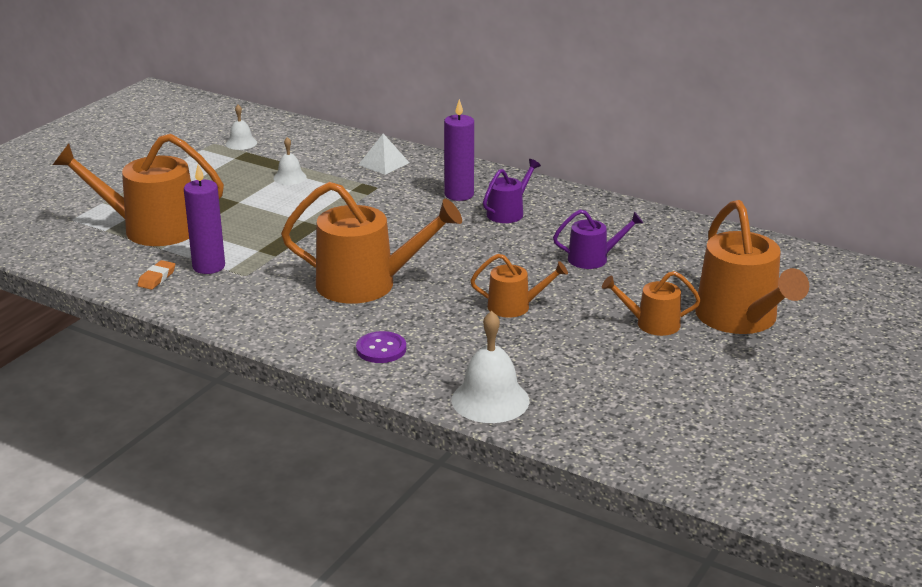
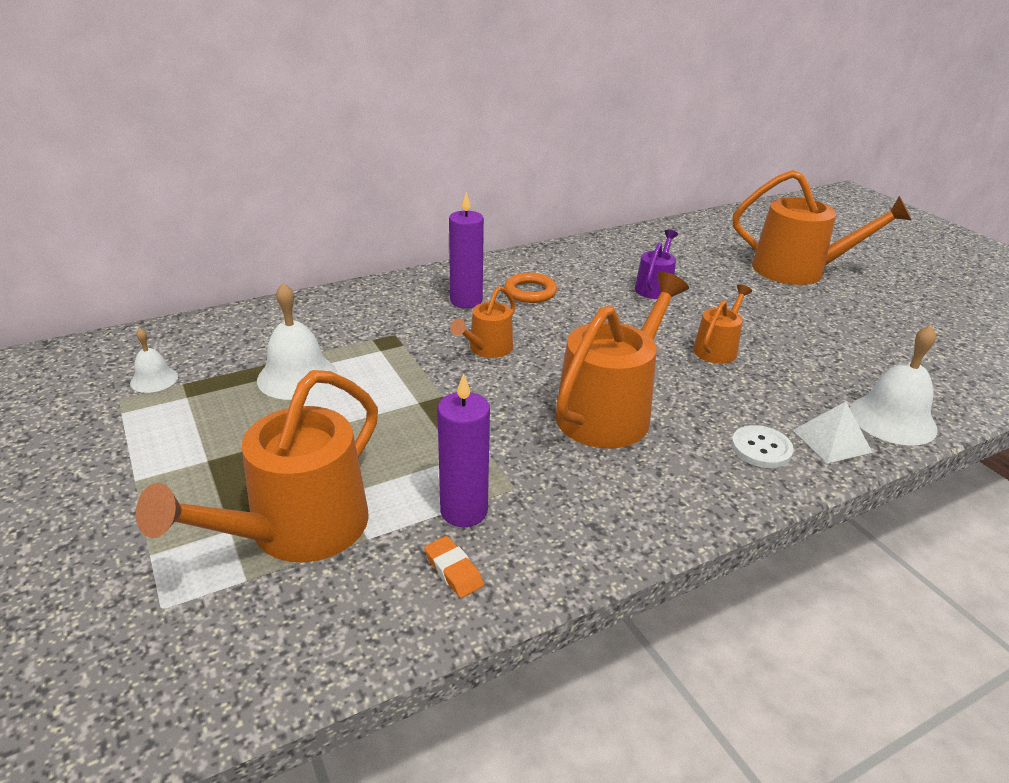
camera: 60 degrees left, 5 degrees up
white bell [274,137,307,185] -> white bell [257,283,337,400], size x1.78
purple button [356,331,406,363] -> white button [731,425,794,468]
white pyramid [358,134,410,175] -> white pyramid moved to [793,402,873,463]
purple watering can [483,159,541,223] -> orange ring [504,273,557,303]
orange watering can [602,271,701,336] -> orange watering can moved to [450,286,515,358]

